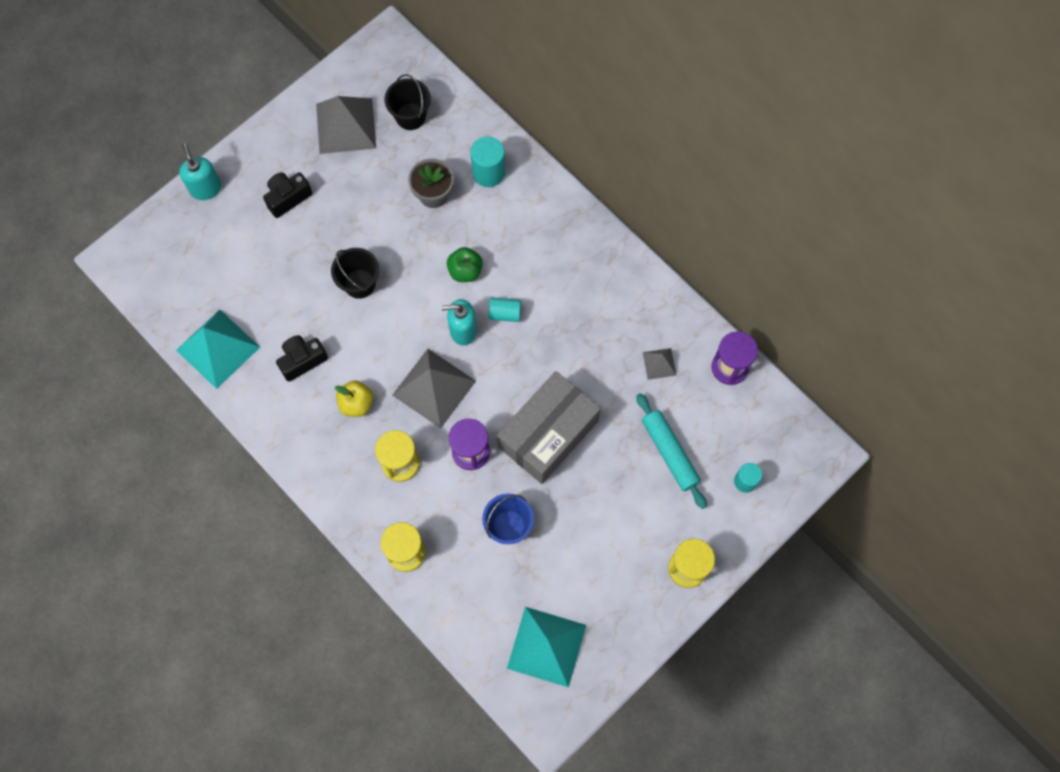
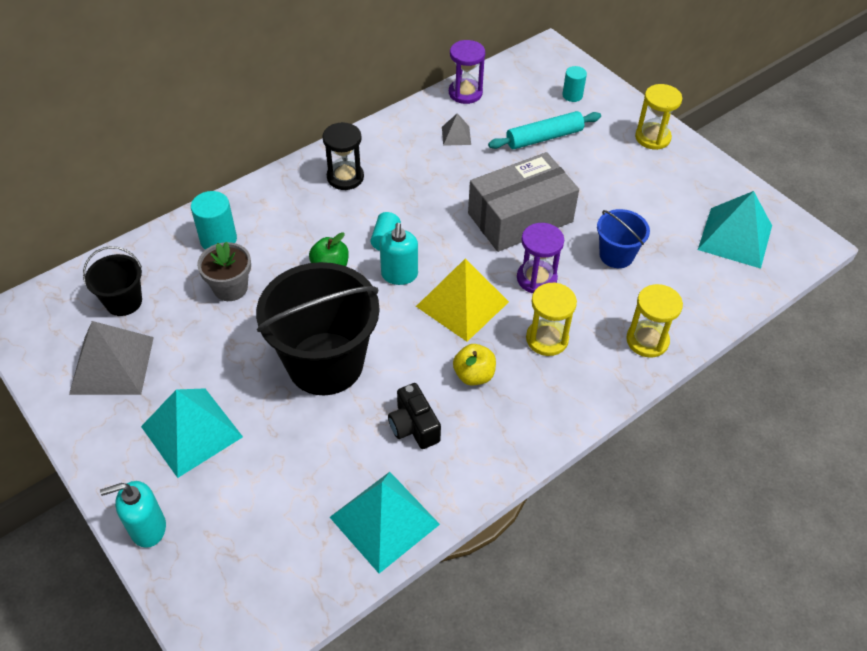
camera: 85 degrees left, 20 degrees down
black camera [263,172,312,218] -> turquoise pyramid [141,388,243,478]
black bucket [331,248,379,299] -> black bucket [256,262,380,395], size x2.03
grey pyramid [392,349,476,428] -> yellow pyramid [416,259,509,342]
grey box [497,371,601,484] -> grey box turned 75 degrees counterclockwise [468,152,579,252]
none -> black hourglass [322,122,364,190]

